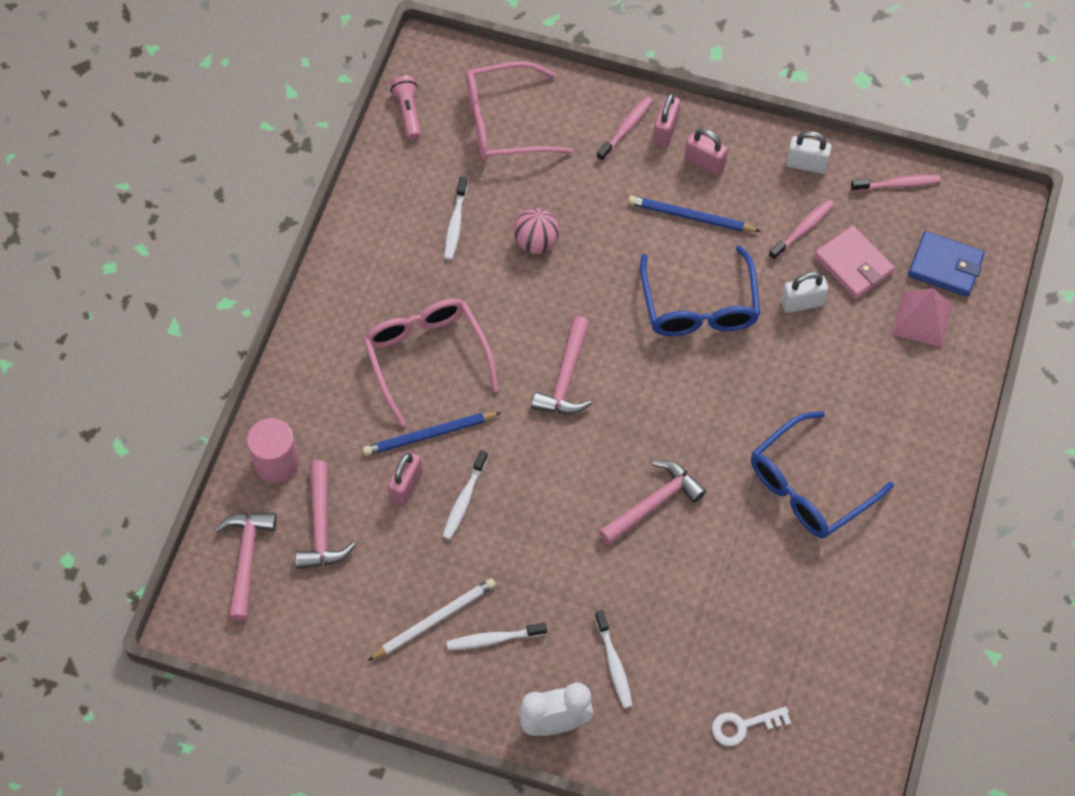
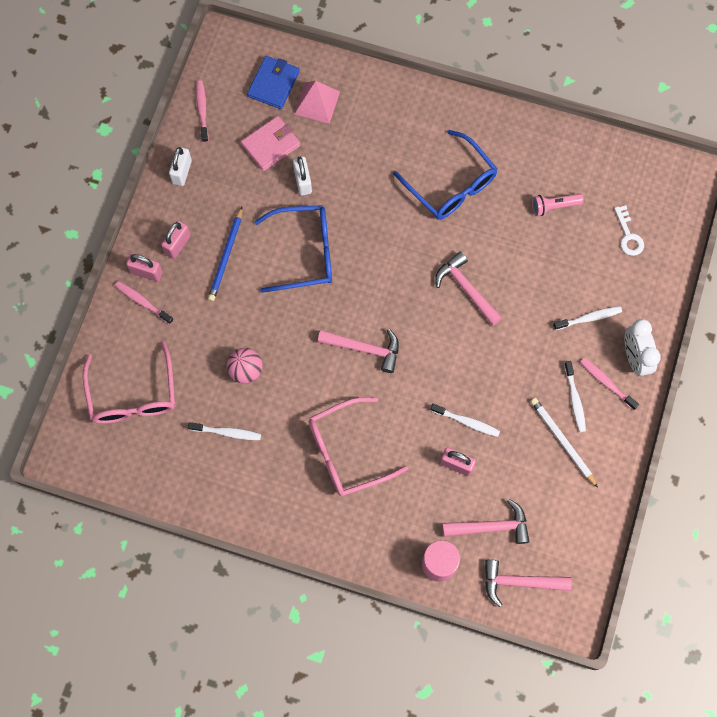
camera: 90 degrees left, 10 degrees up
blue pencil [363,412,501,456] -> none
pink flashlight [390,76,421,140] -> pink flashlight moved to [532,194,584,216]
pink toothbrush [768,199,834,261] -> pink toothbrush moved to [580,358,639,410]

